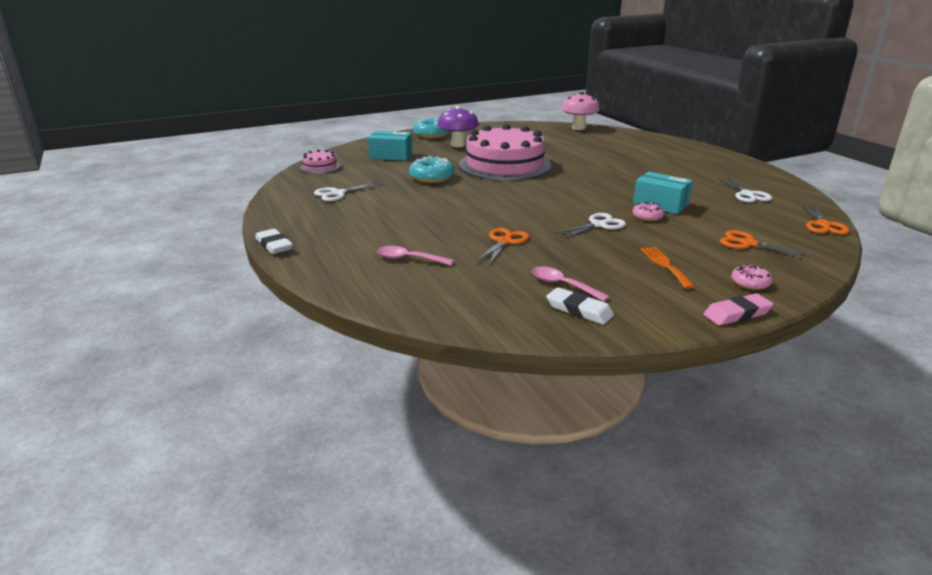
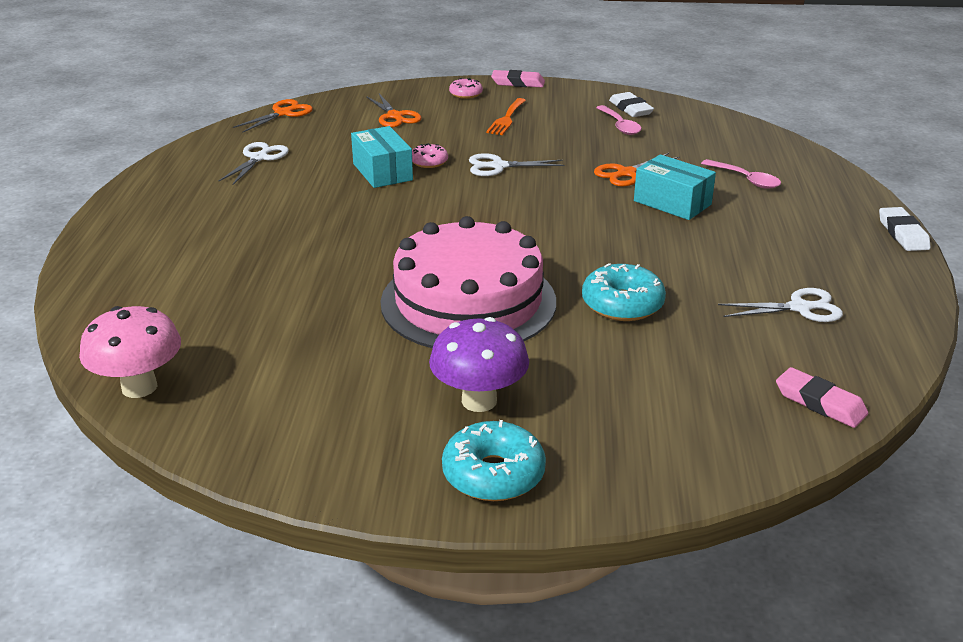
camera: 150 degrees left, 5 degrees up
pink cake [300,150,340,174] -> pink eraser [776,367,868,428]
turquoise box [368,131,413,161] -> turquoise box moved to [634,154,716,220]

